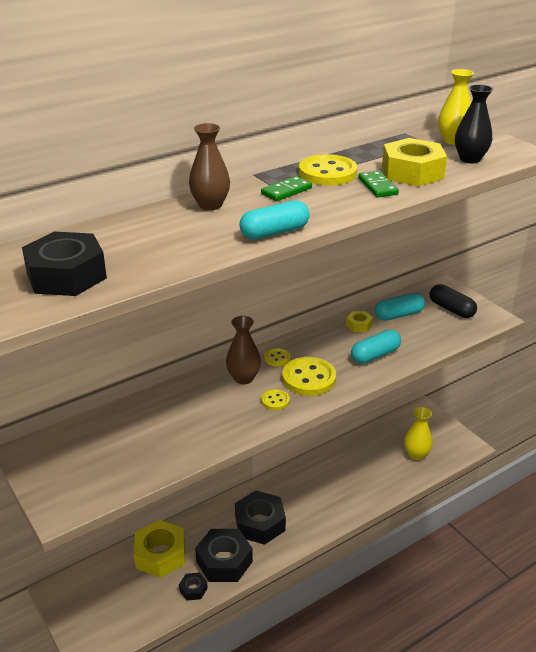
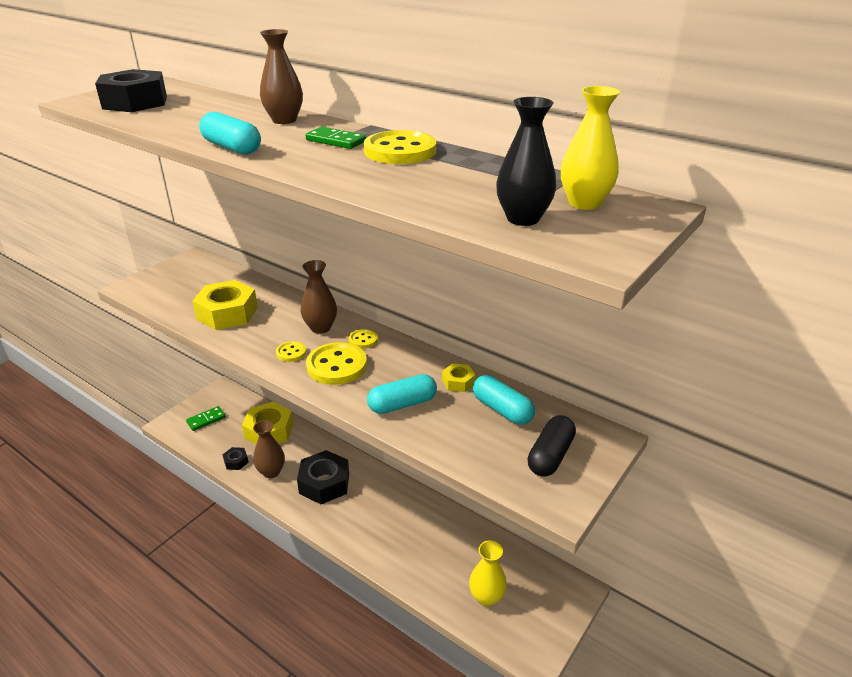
camera: 70 degrees right, 0 degrees up
black nut [195,529,253,582] -> brown vase [253,420,285,478]
turquoise capsule [351,330,401,364] -> turquoise capsule turned 60 degrees counterclockwise [367,374,437,414]
green domino [358,171,399,198] -> green domino moved to [186,406,226,431]
yellow nut [382,138,447,187] -> yellow nut moved to [192,280,258,330]

